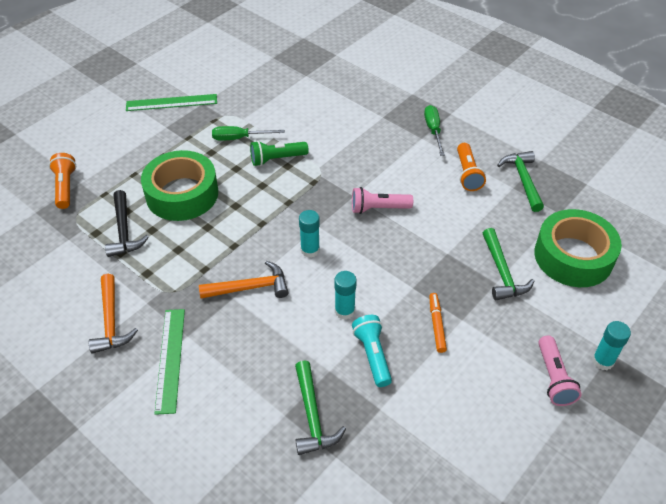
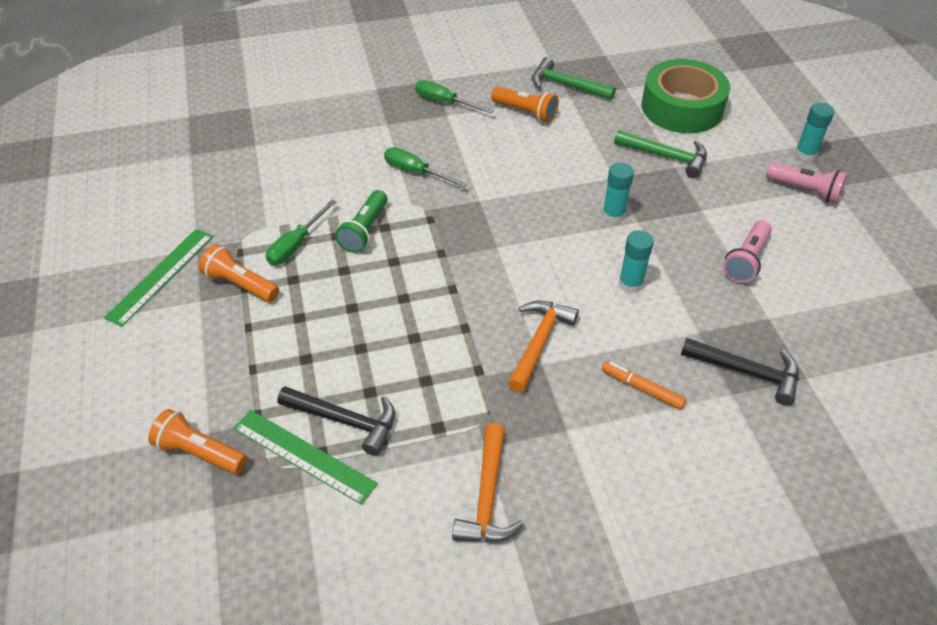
camera: 55 degrees left, 0 degrees up
orange hammer [89,274,138,354] -> orange hammer turned 75 degrees clockwise [452,423,524,542]
green tape [141,150,218,221] -> none
green ruler [154,309,185,415] -> green ruler moved to [233,410,378,505]
green hammer [295,360,346,455] -> black hammer [681,338,799,405]
turquoise glue stick [299,210,320,258] -> turquoise glue stick moved to [602,162,634,223]
pink flashlight [352,187,413,214] -> pink flashlight moved to [723,220,772,283]
turquoise flashlight [352,315,392,387] -> none
orange marker [429,293,447,353] -> orange marker moved to [602,361,686,410]
none -> orange flashlight [199,244,279,302]
none -> green screwdriver [384,147,467,187]

